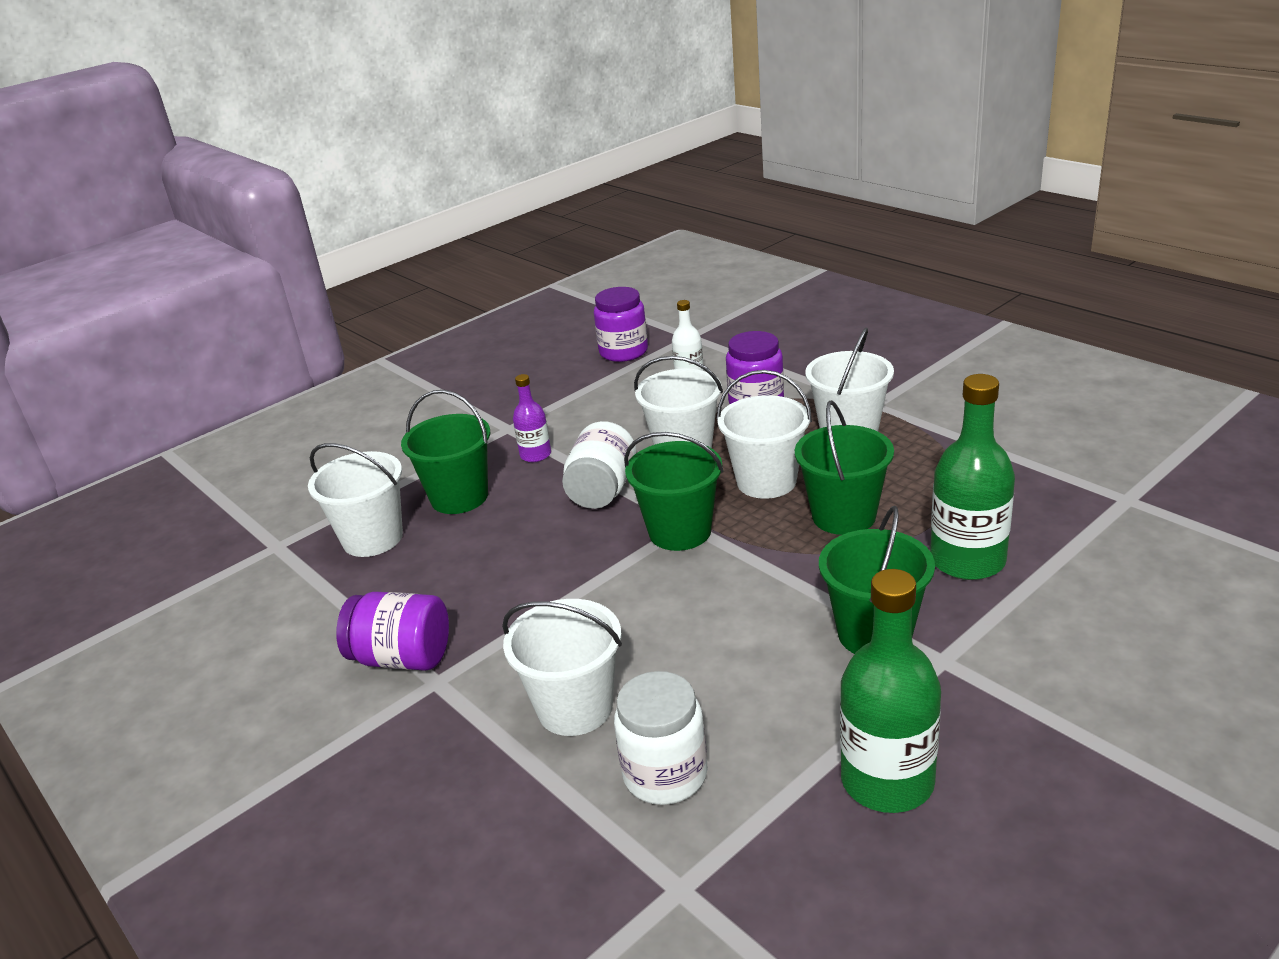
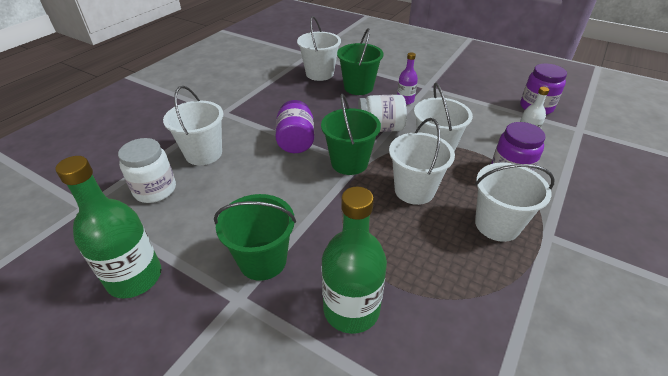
camera: 70 degrees right, 10 degrees up
purple jar [336,592,449,671] -> purple jar moved to [276,100,314,153]
green bucket [795,400,894,535] -> none

